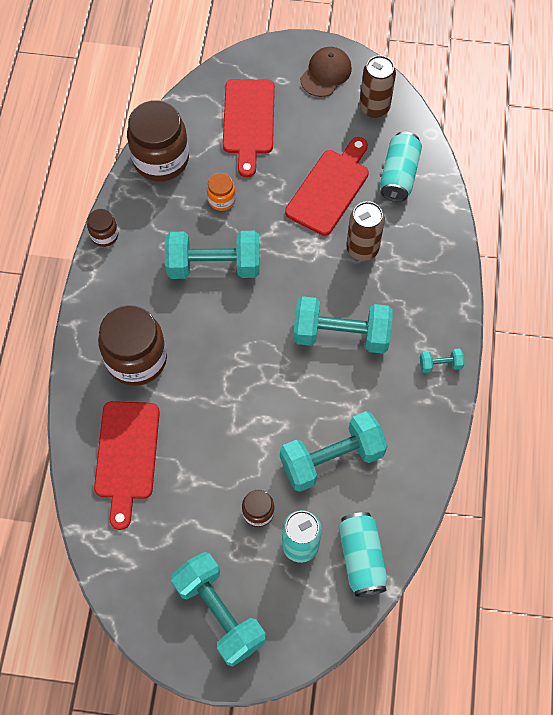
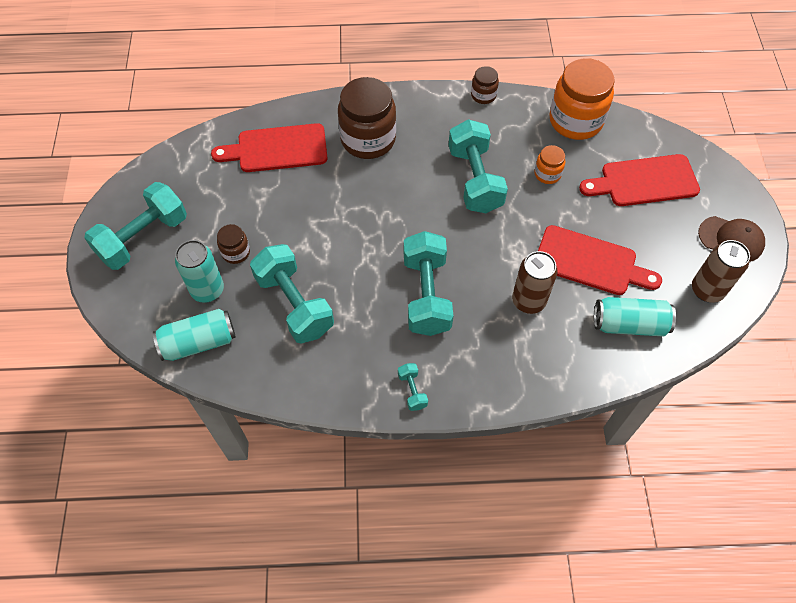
camera: 80 degrees right, 5 degrees down
brown jar [127,100,189,181] -> orange jar [549,58,615,140]

